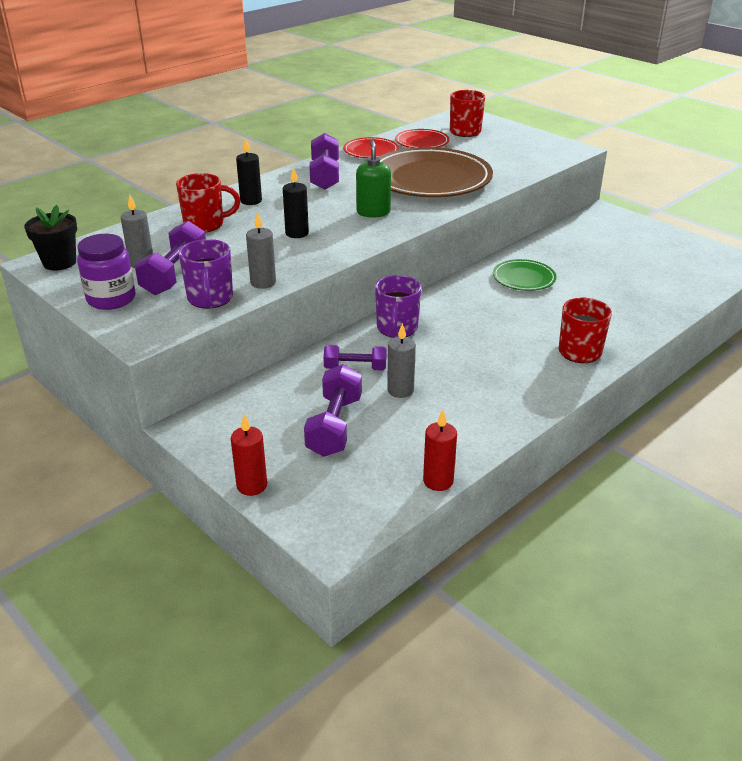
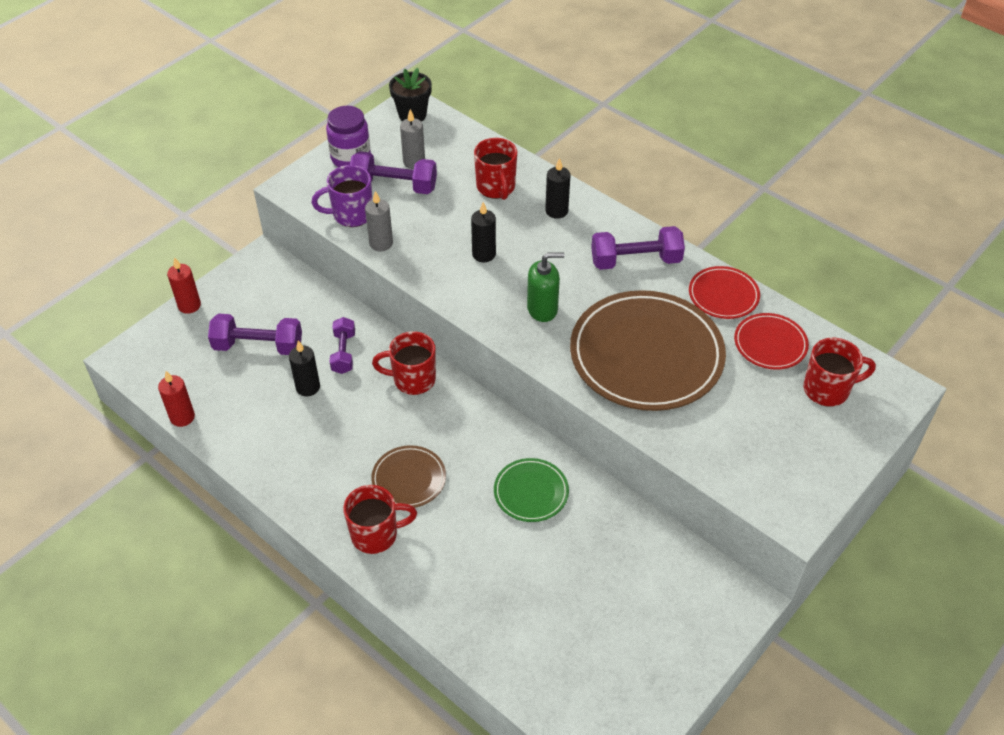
camera: 85 degrees right, 15 degrees up
purple mug [375,275,421,338] -> red mug [372,331,436,395]
grey candle [387,323,416,398] -> black candle [289,340,320,396]
none -> brown plate [371,445,446,507]

